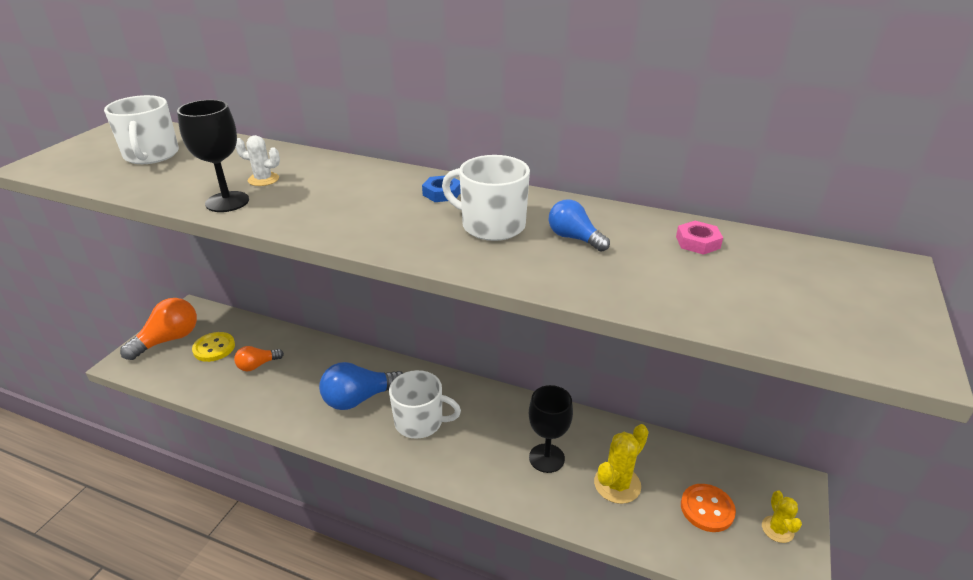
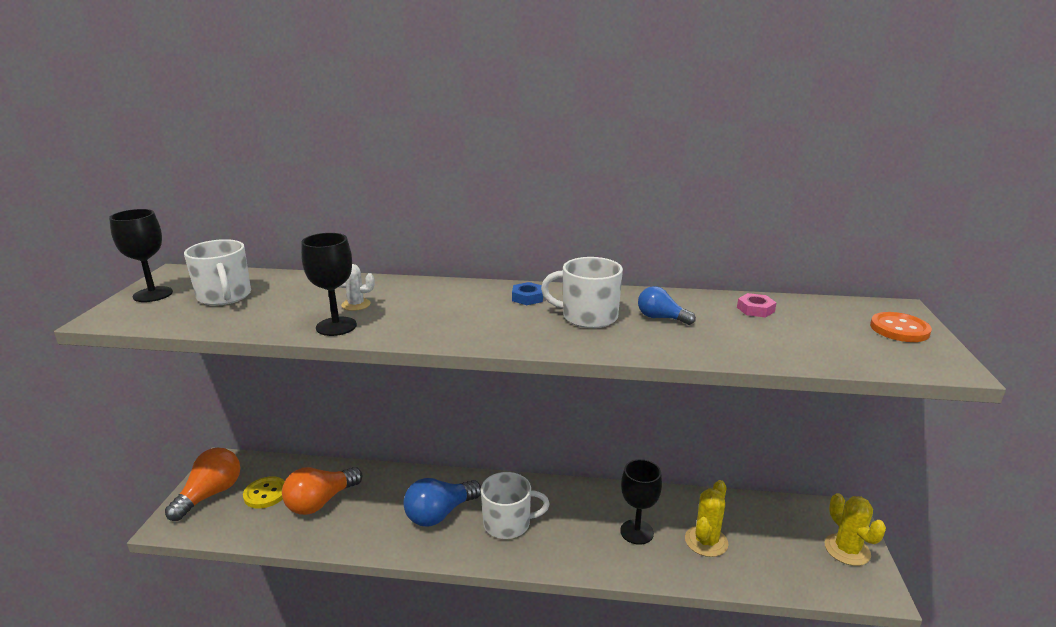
camera: 15 degrees left, 10 degrees down
orange light bulb [234,346,284,371] -> orange light bulb [282,467,363,515], size x1.74
orange button [681,484,736,532] -> orange button moved to [870,312,932,342]
yellow cactus [762,491,802,543] -> yellow cactus [825,493,886,566], size x1.62
none -> black goblet [109,209,173,302]

